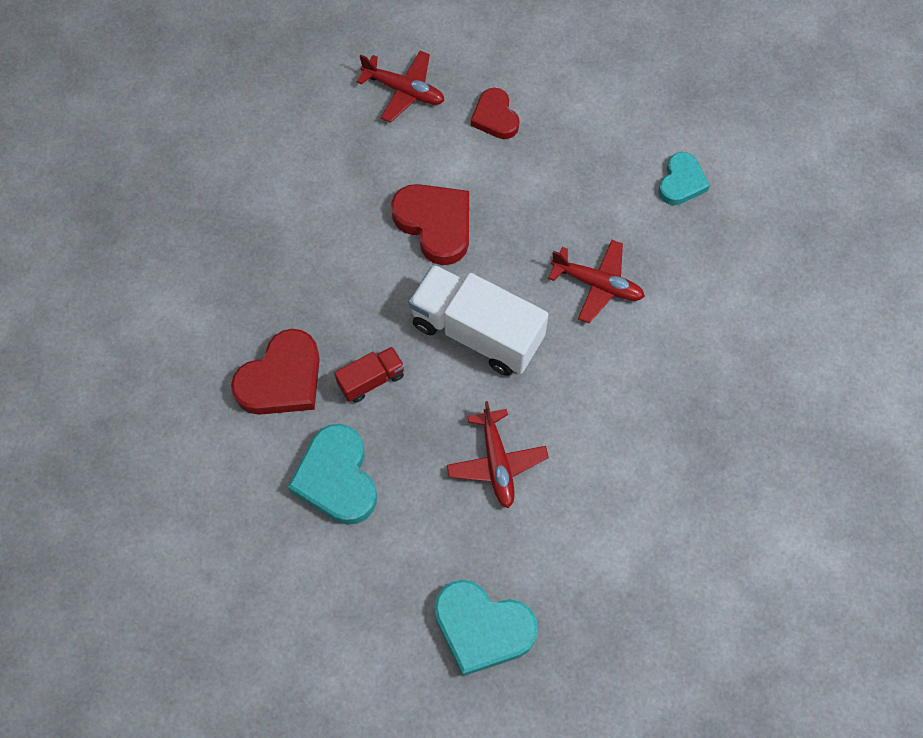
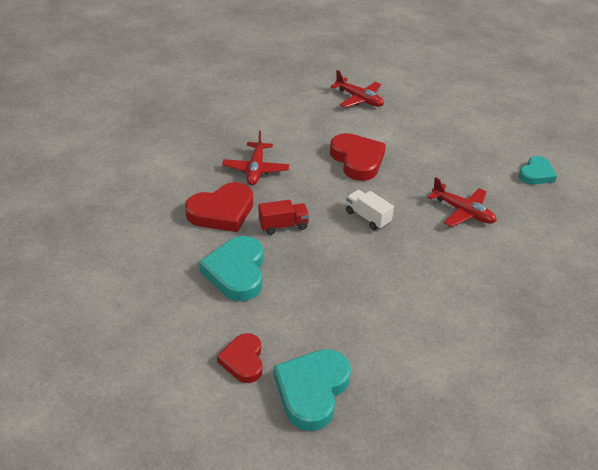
camera: 15 degrees right, 25 degrees down
white truck [408,264,549,376] -> white truck [346,190,394,230], size x0.50
turquoise heart [434,580,538,676] -> turquoise heart turned 75 degrees clockwise [274,349,351,431]
red plane [447,401,549,508] -> red plane moved to [222,130,289,185]
red heart [471,88,520,139] -> red heart moved to [217,333,263,383]

